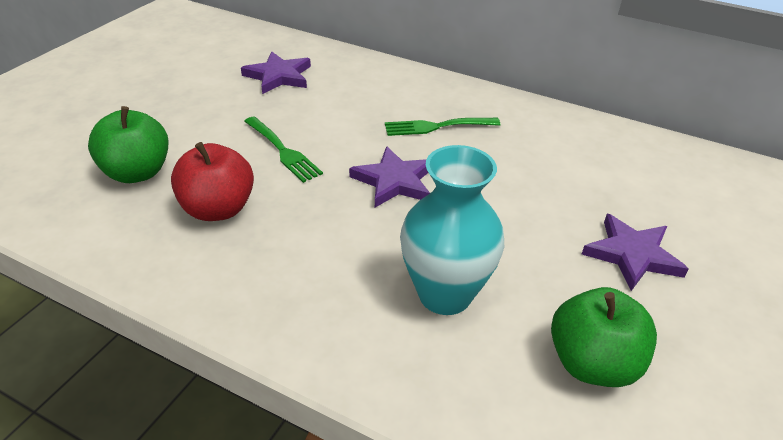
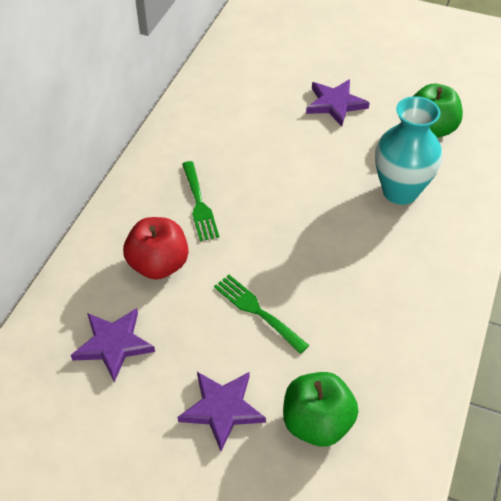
camera: 95 degrees left, 10 degrees up
red apple [171,142,254,221] -> red apple moved to [123,217,188,280]
green fork [244,117,323,183] -> green fork turned 90 degrees counterclockwise [214,275,309,354]
purple star [349,146,430,207] -> purple star moved to [178,372,266,451]

